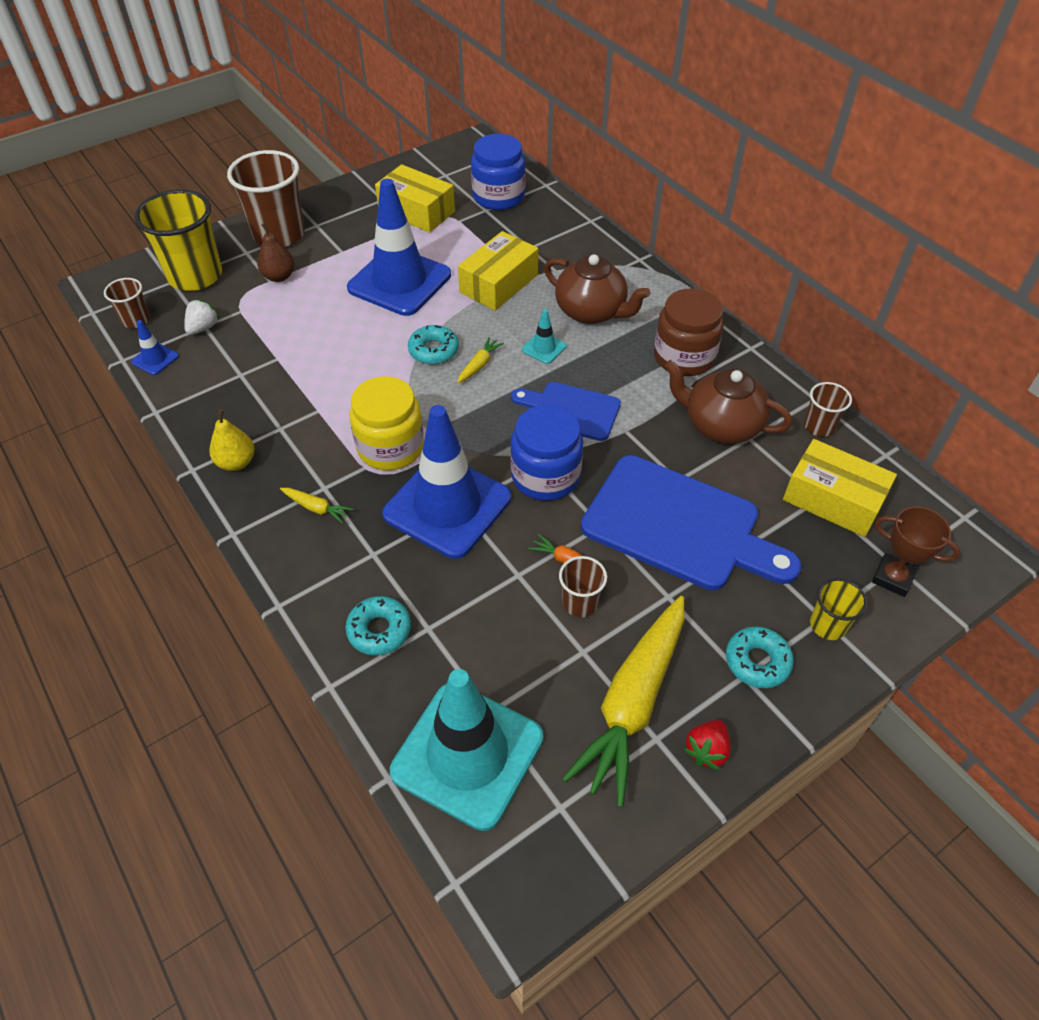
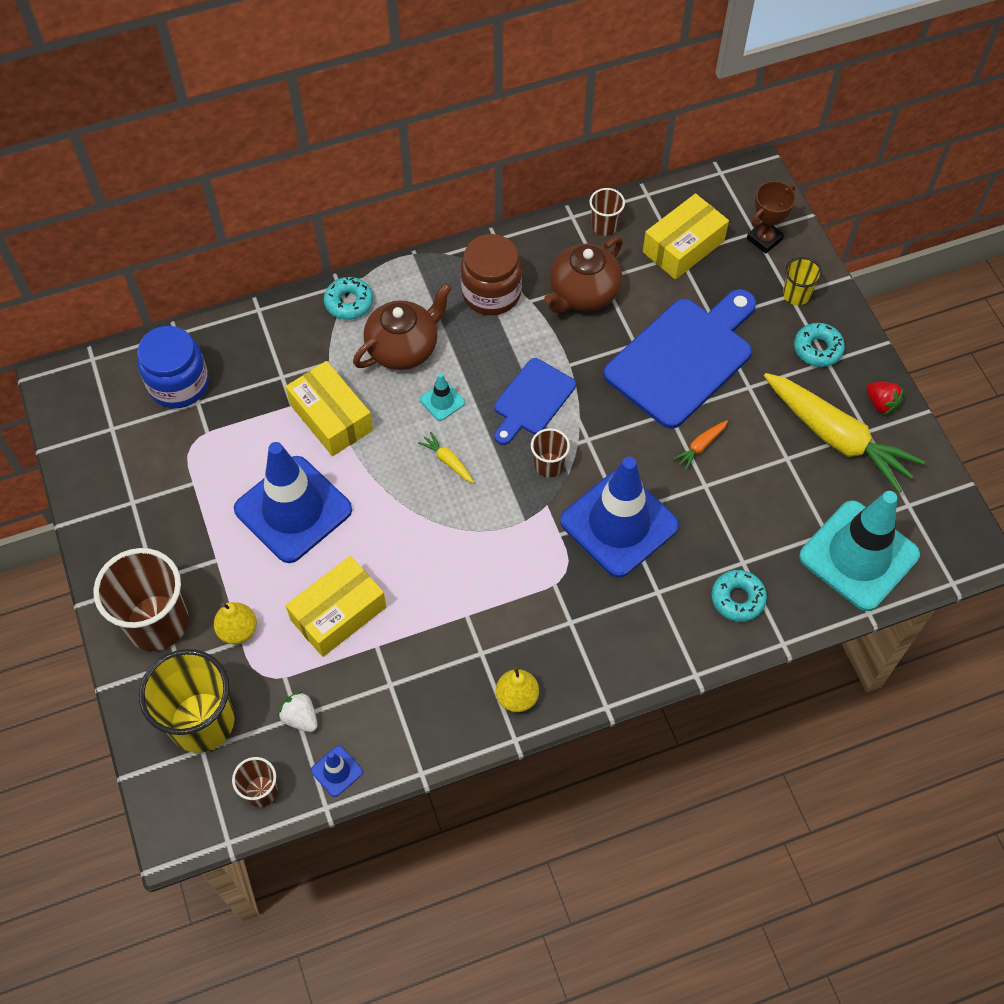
camera: 75 degrees left, 10 degrees up
brown pear [257,223,295,282] -> yellow pear [214,602,257,644]
yellow carrot [280,488,354,524] -> none
yellow jar [350,376,424,470] -> none
yellow box [375,164,455,233] -> yellow box moved to [286,556,386,657]
turquoise donut [408,325,459,365] -> turquoise donut moved to [324,277,373,320]
blue jar [510,405,583,501] -> none
brown cup [559,556,607,617] -> brown cup moved to [531,428,570,478]

